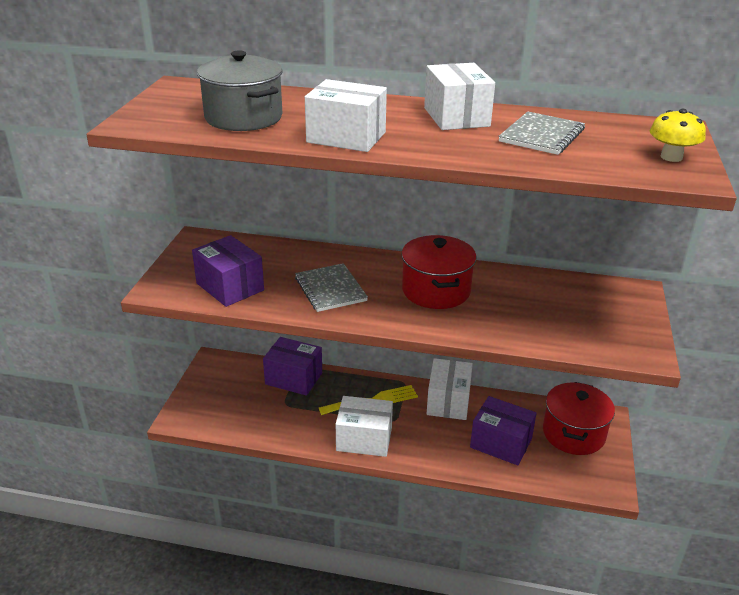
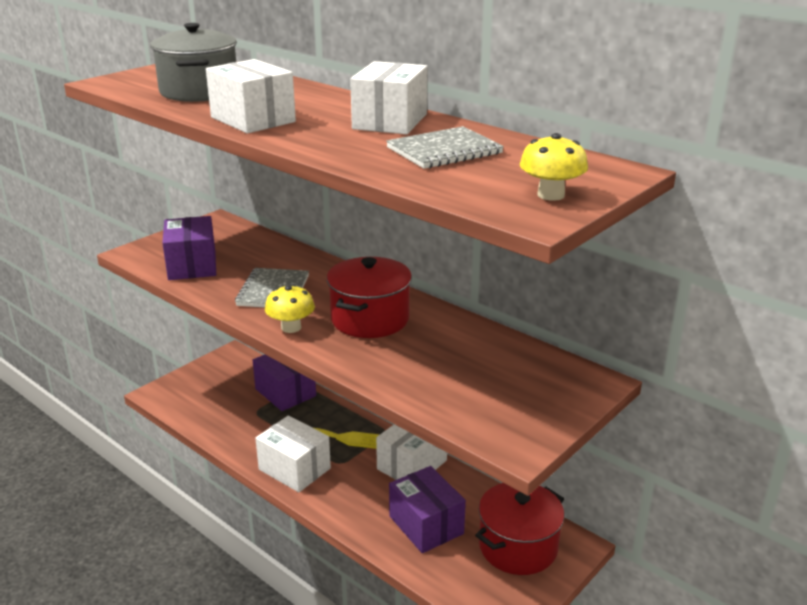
camera: 30 degrees right, 5 degrees down
none -> yellow mushroom [265,284,315,333]

